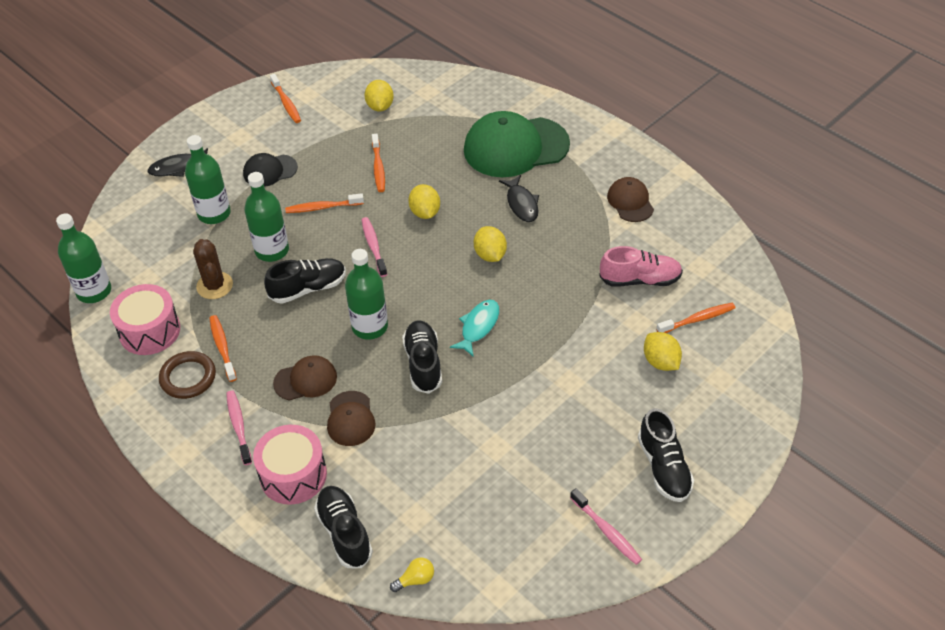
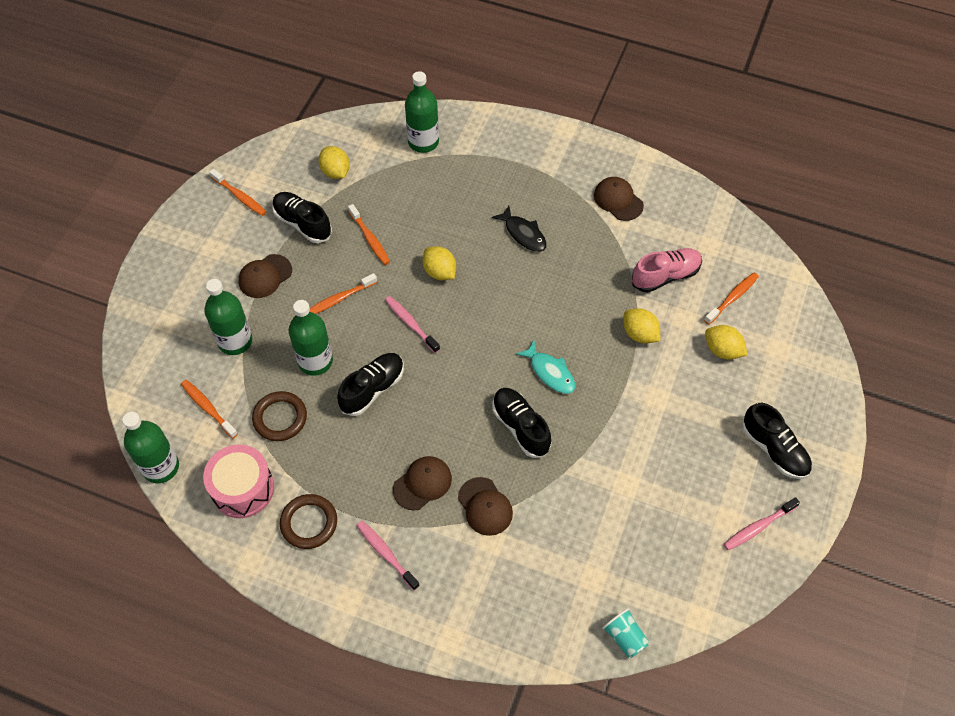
camera: 25 degrees left, 10 degrees up
black fish [147,148,208,177] -> none
brown cactus [193,239,233,299] -> brown ring [252,391,307,441]
orange toothbrush [209,315,237,382] -> orange toothbrush moved to [181,380,238,439]
black cap [243,153,298,187] -> brown cap [238,254,292,298]
pink drum [253,425,327,505] -> none
black shoe [314,486,373,568] -> black shoe moved to [272,192,332,243]
green bottle [345,249,388,340] -> green bottle moved to [405,71,439,153]
yellow light bulb [390,557,434,592] -> turquoise cup [602,608,649,658]
turquoise fish [450,300,499,357] -> turquoise fish turned 135 degrees clockwise [516,340,575,394]
green cap [464,111,570,177] -> none
yellow lemon [474,226,507,262] -> yellow lemon moved to [623,308,660,343]
pink toothbrush [570,488,642,565] -> pink toothbrush turned 120 degrees clockwise [724,497,800,550]

